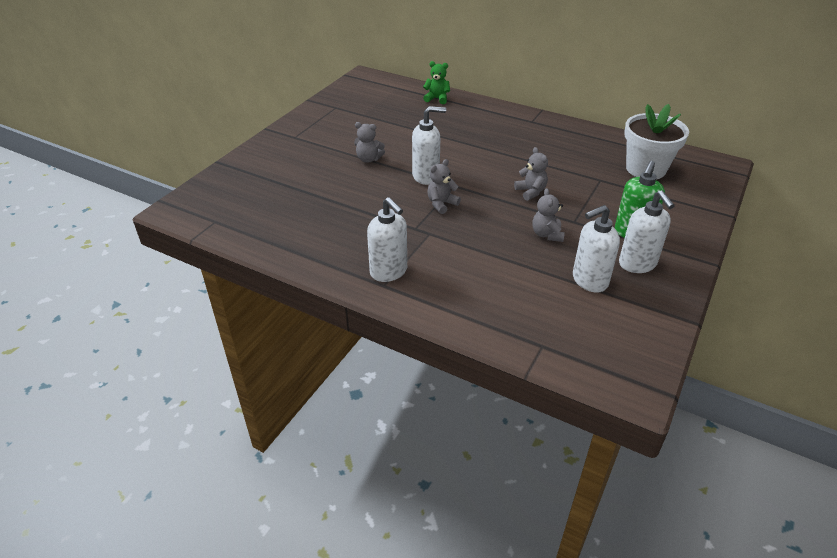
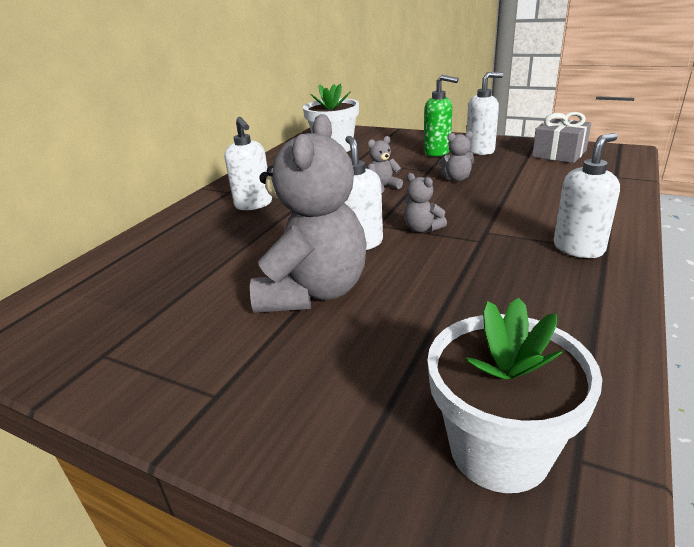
camera: 90 degrees left, 10 degrees down
grey teddy bear [354,122,385,163] -> grey teddy bear [250,114,367,313], size x2.38
green teddy bear [423,61,450,104] -> none
white soap dispenser [573,205,620,293] -> white soap dispenser moved to [225,117,272,210]
none -> white flower pot [427,297,602,493]
none -> grey gift [532,112,591,163]

